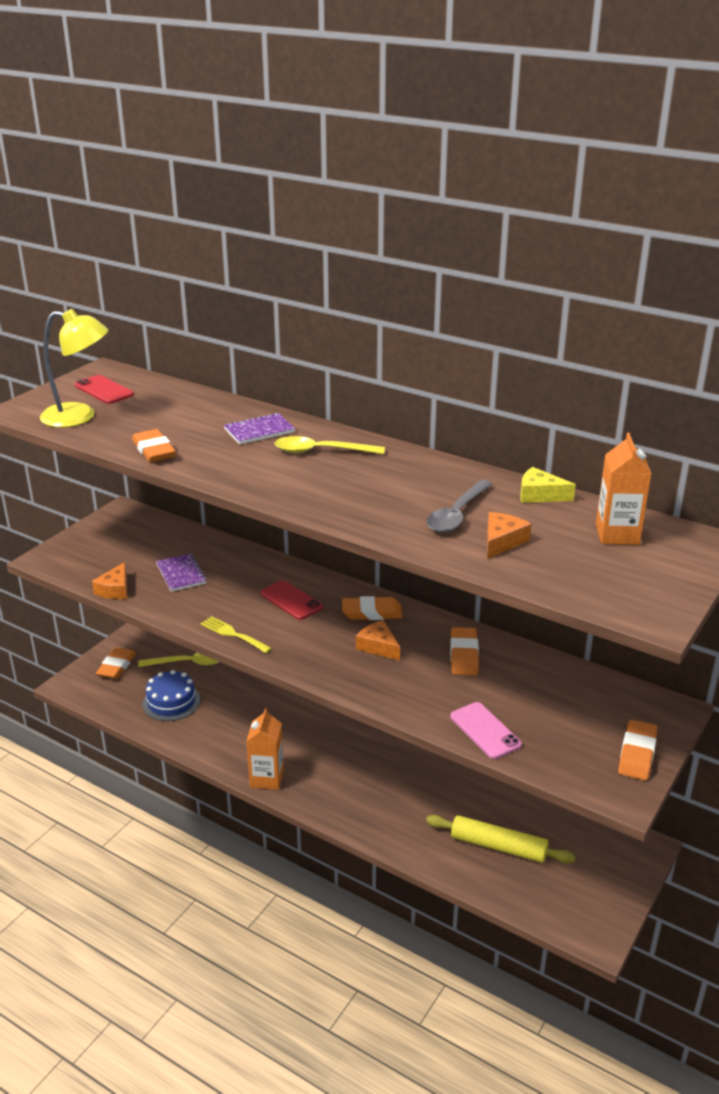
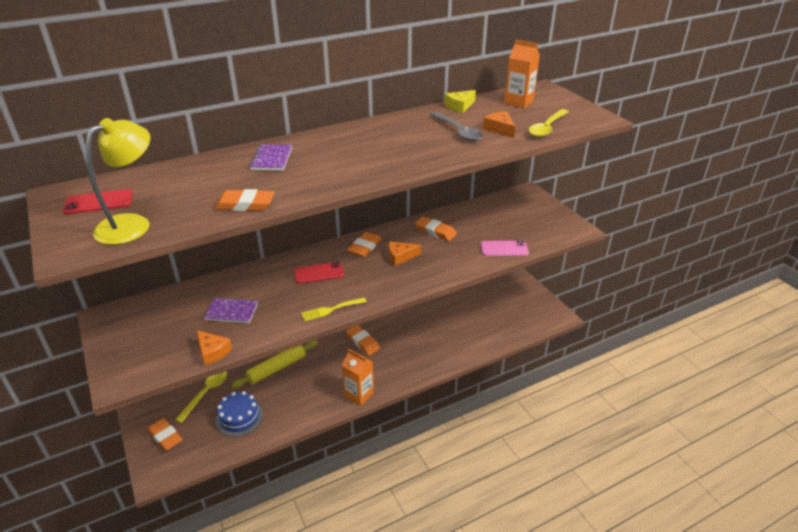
camera: 60 degrees left, 5 degrees up
yellow spoon [275,436,385,454] -> yellow spoon moved to [529,109,569,137]
yellow rolling pin [426,815,576,864] -> yellow rolling pin moved to [231,340,318,389]
orange eraser [618,720,658,781] -> orange eraser moved to [346,325,380,355]

